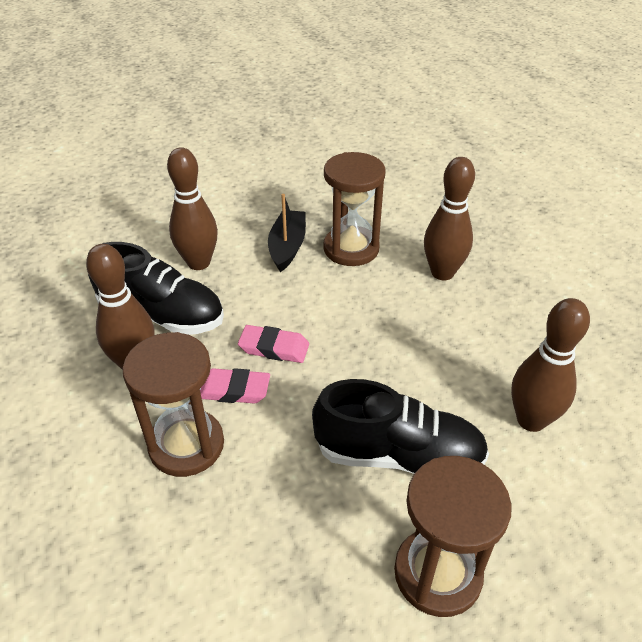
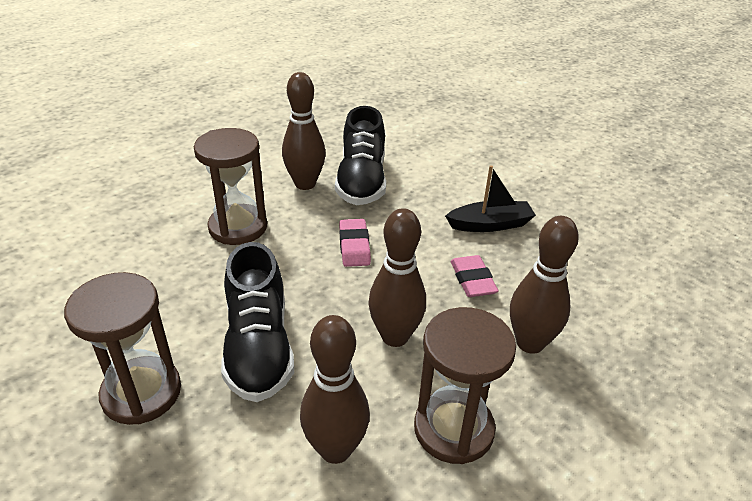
camera: 70 degrees right, 5 degrees down
brown bowling pin [167,147,218,270] -> brown bowling pin moved to [368,208,426,347]
pink eraser [200,368,270,404] -> pink eraser moved to [451,255,498,297]
brown hourglass [323,152,385,266] -> brown hourglass moved to [414,307,516,464]

